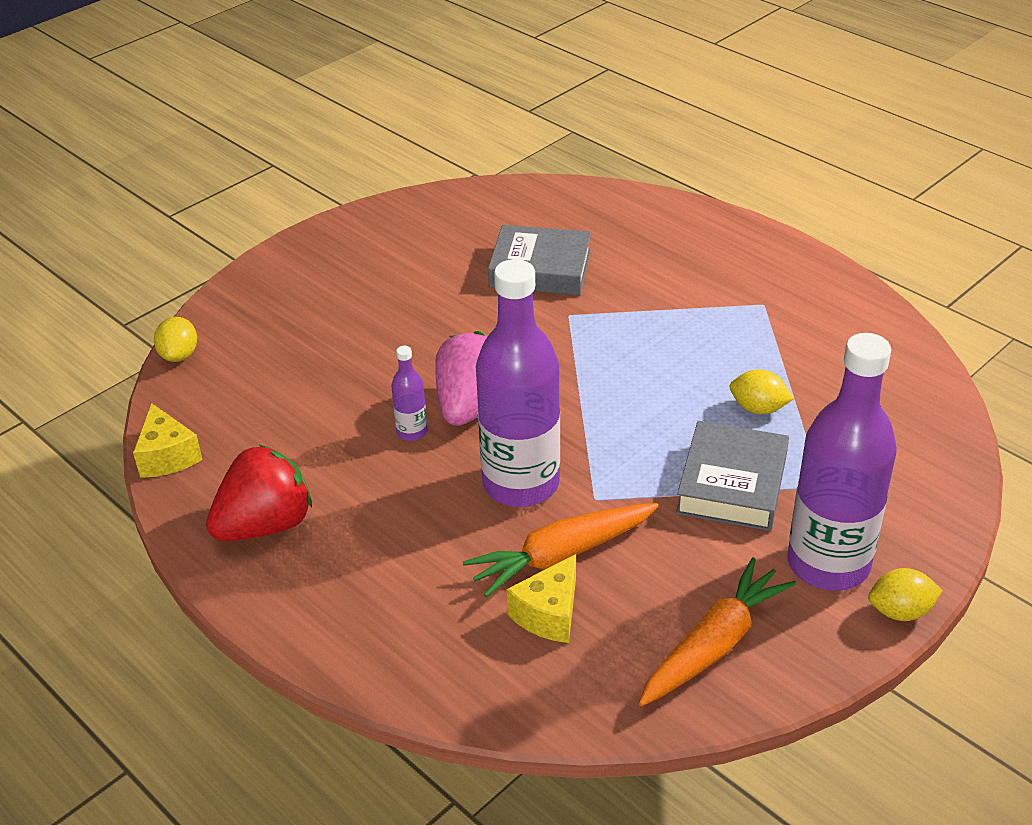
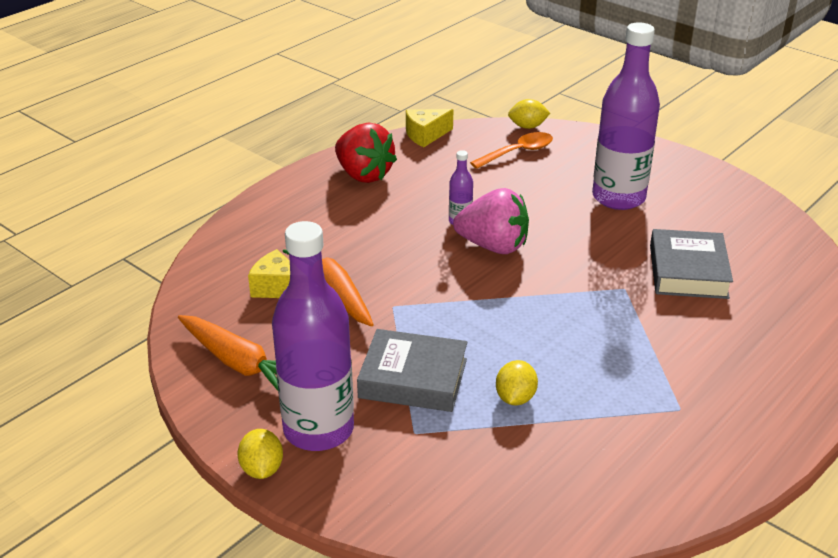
camera: 85 degrees right, 5 degrees down
purple bottle [476,259,560,507] -> purple bottle moved to [592,22,660,210]
none -> orange spoon [470,132,553,169]

